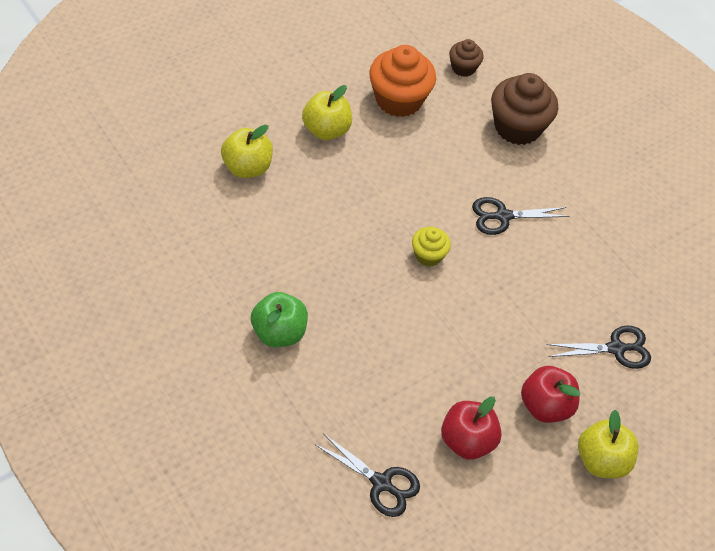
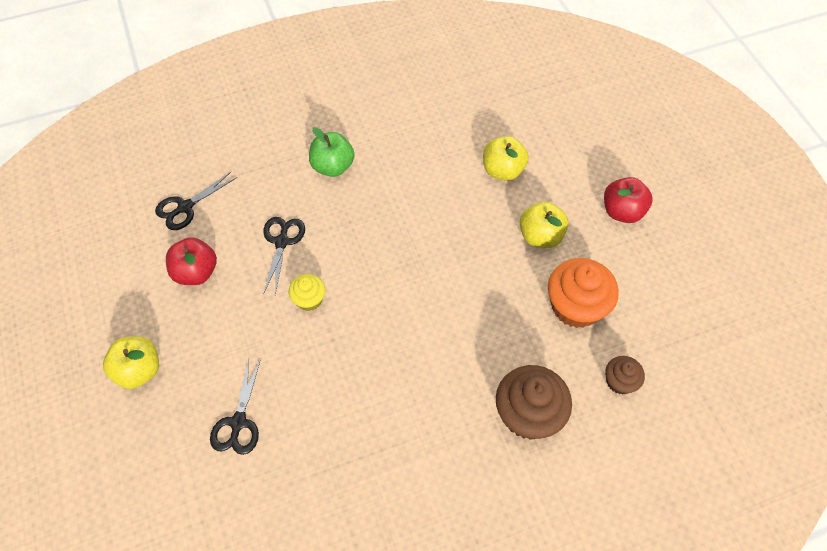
camera: 110 degrees right, 5 degrees up
yellow cupcake [412,227,451,266] -> yellow cupcake moved to [289,274,325,311]
black scissors [472,197,569,235] -> black scissors moved to [263,217,305,296]
red apple [521,366,580,423] -> red apple moved to [604,177,653,223]

